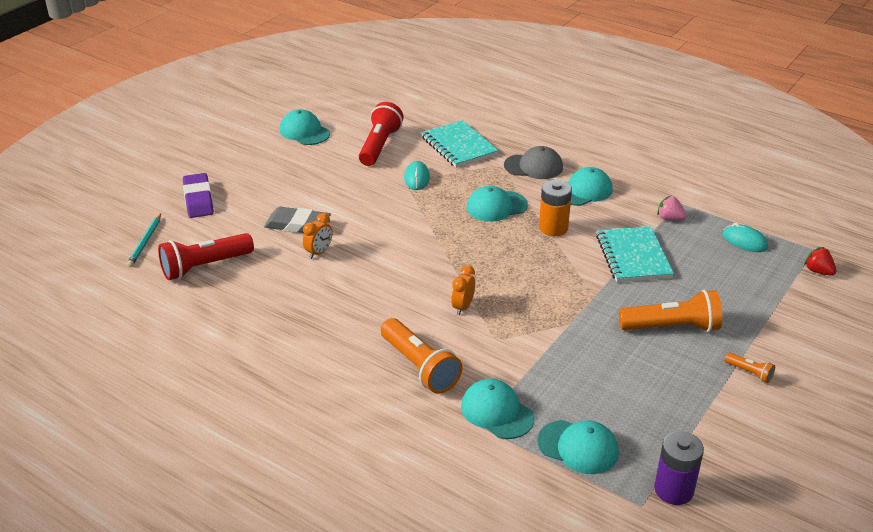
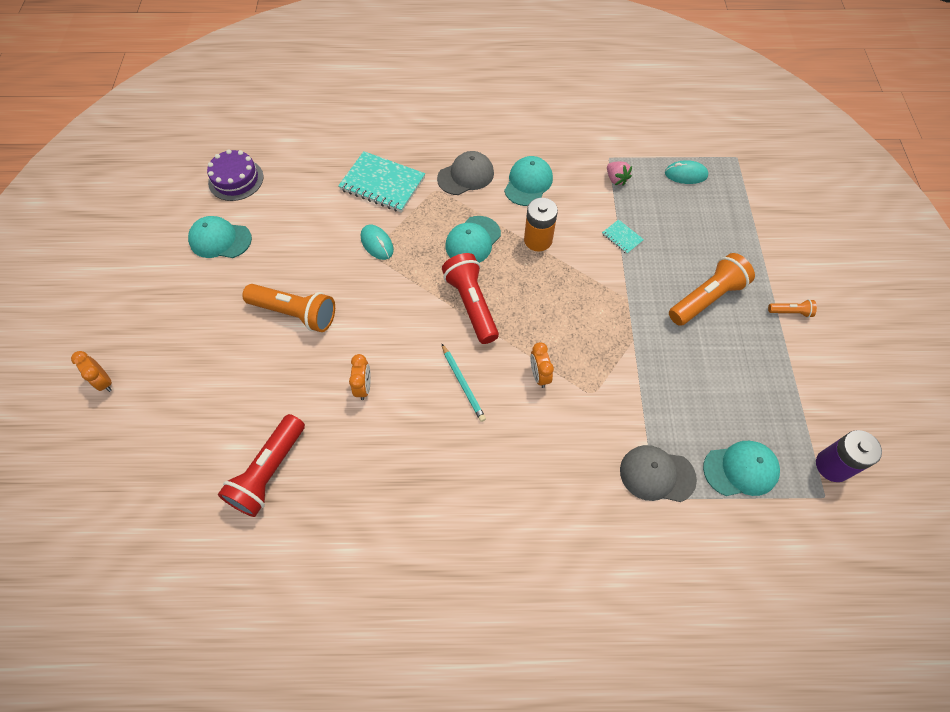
camera: 35 degrees left, 25 degrees up
turquoise pencil [127,214,161,267] -> turquoise pencil moved to [441,343,486,422]
purple eraser [183,173,214,218] -> none
grey eraser [264,207,331,233] -> none
red flashlight [359,102,404,166] -> red flashlight moved to [442,253,499,344]
orange flashlight [381,318,462,394] -> orange flashlight moved to [242,284,335,332]
turquoise cap [461,379,535,439] -> grey cap [620,445,697,502]
turquoise notebook [596,226,674,282] -> turquoise notebook [602,219,644,254], size x0.46
pink strawberry [657,196,687,221] -> pink strawberry turned 120 degrees counterclockwise [607,162,632,186]
red strawberry [804,247,836,276] -> none
none -> orange clock [71,351,112,392]
none -> purple cake [207,149,264,201]

